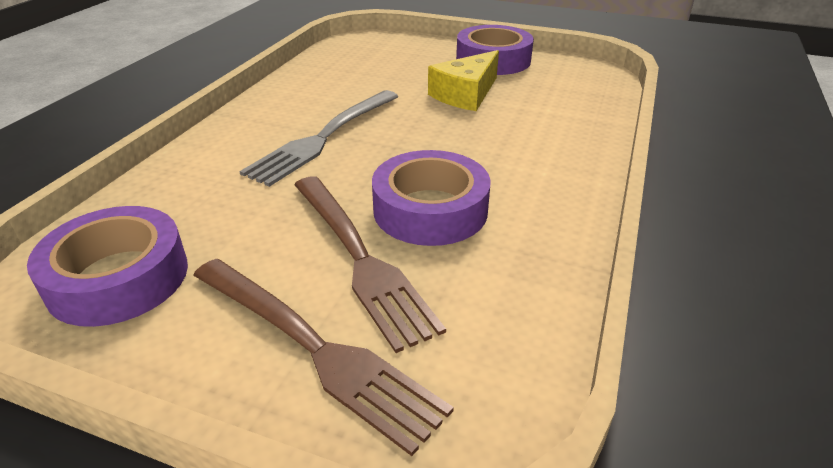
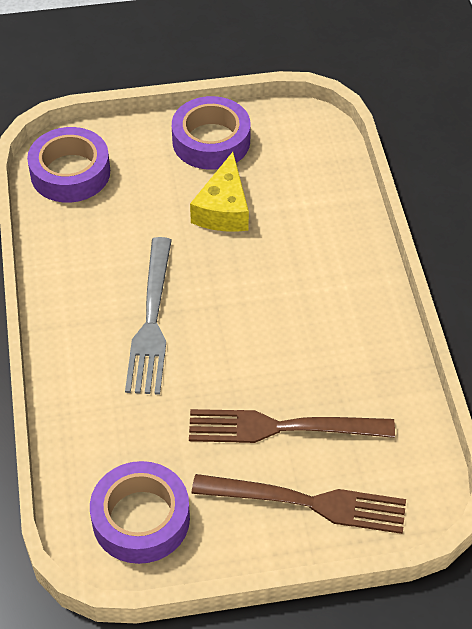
camera: 30 degrees left, 15 degrees up
brown fork [294,176,446,353] -> brown fork turned 150 degrees clockwise [189,409,395,443]
purple tape [372,150,491,246] -> purple tape moved to [27,127,110,203]

